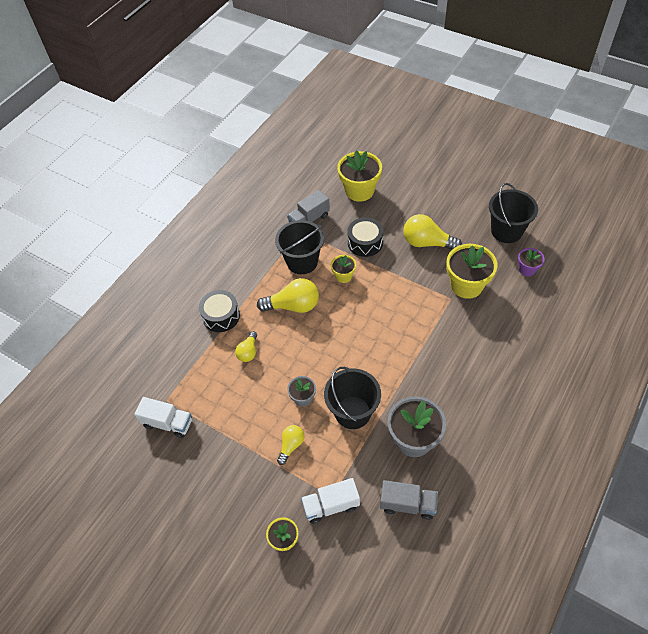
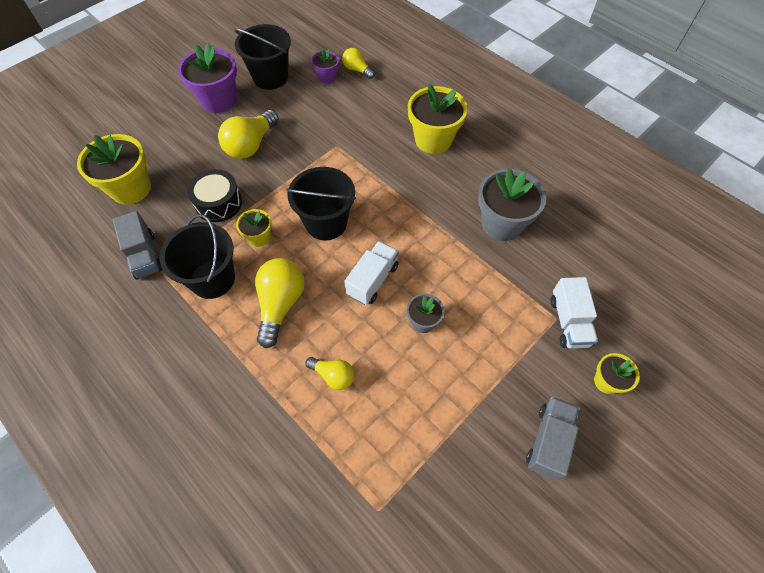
camera: 80 degrees left, 5 degrees up
white truck [134,397,192,438] -> white truck moved to [344,241,399,305]
black drum [199,290,240,332] -> none
yellow light bulb [277,425,304,465] -> yellow light bulb moved to [342,48,375,79]
black bucket [324,367,381,429] -> black bucket moved to [286,167,356,240]
grey truck [380,480,438,520] -> grey truck moved to [526,397,579,480]
yellow flower pot [446,244,497,299] -> yellow flower pot moved to [408,84,468,154]
none -> purple flower pot [178,43,237,113]

